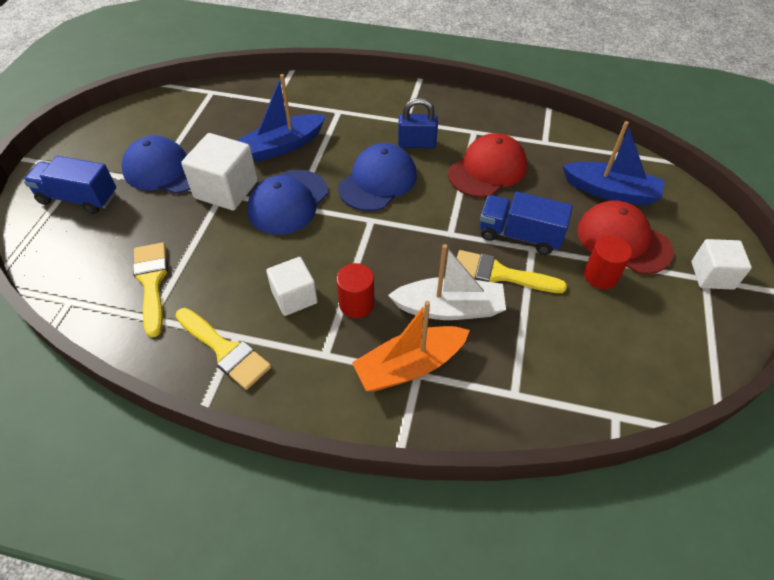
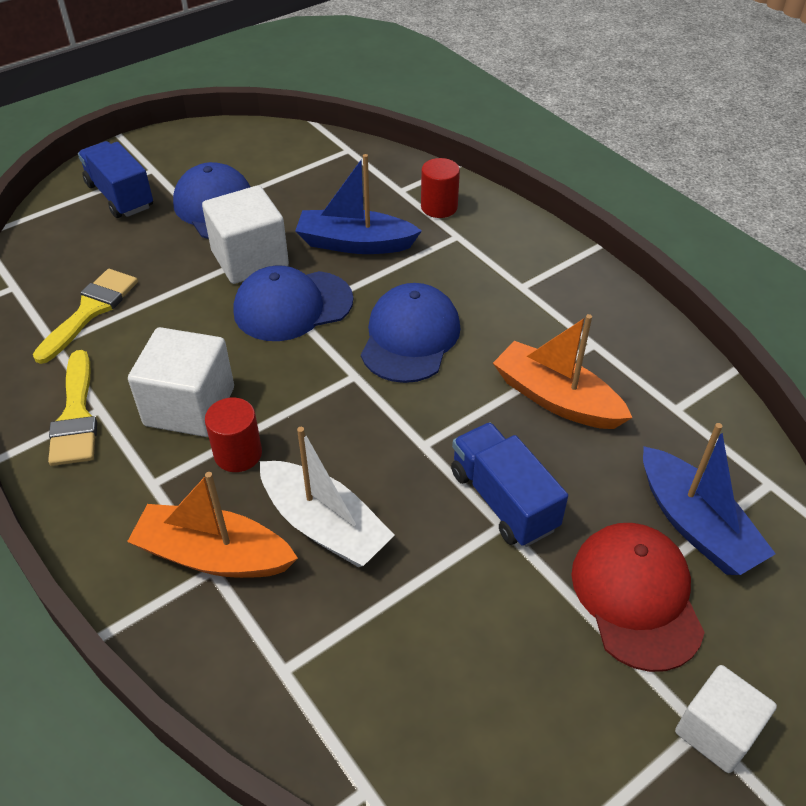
camera: 40 degrees right, 5 degrees down
white cube [266,257,318,316] -> white cube [128,327,234,437], size x1.52
blue cap [338,143,417,211] -> blue cap turned 60 degrees counterclockwise [361,283,460,383]
blue padlock [398,98,438,148] -> none
red cap [448,133,527,198] -> orange boat [493,314,633,429]
yellow brush [457,250,567,293] -> none
red cylinder [584,236,632,289] -> red cylinder moved to [421,158,460,218]

